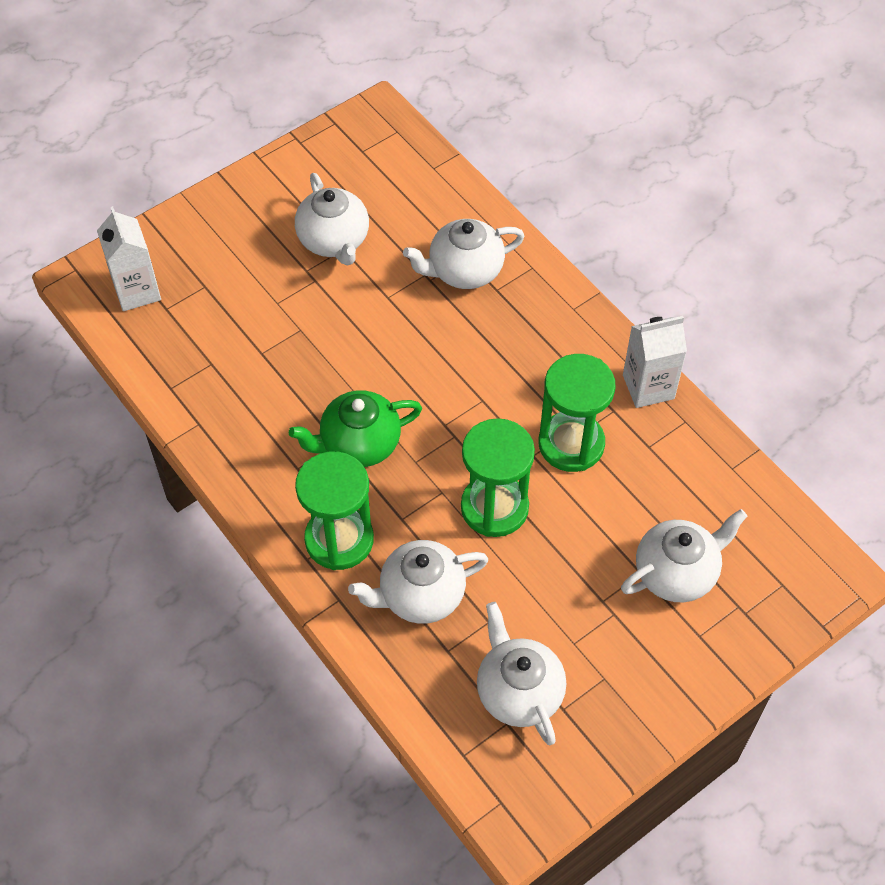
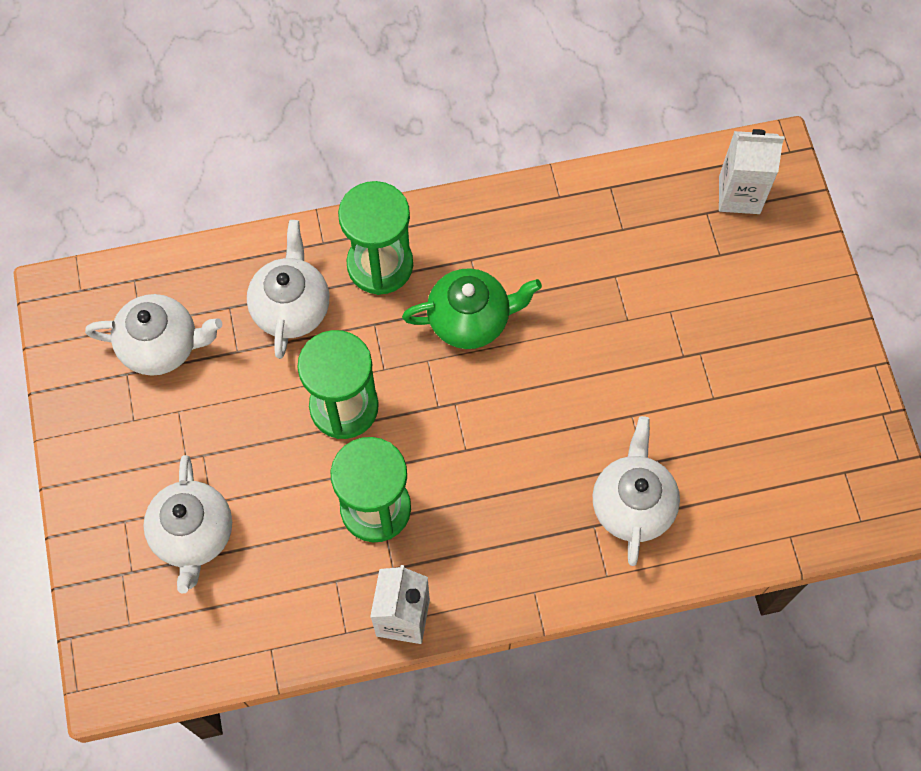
camera: 115 degrees right, 10 degrees up
green teapot [289,390,422,467] -> green teapot turned 75 degrees clockwise [402,268,542,349]
white teapot [295,173,369,266] -> none

